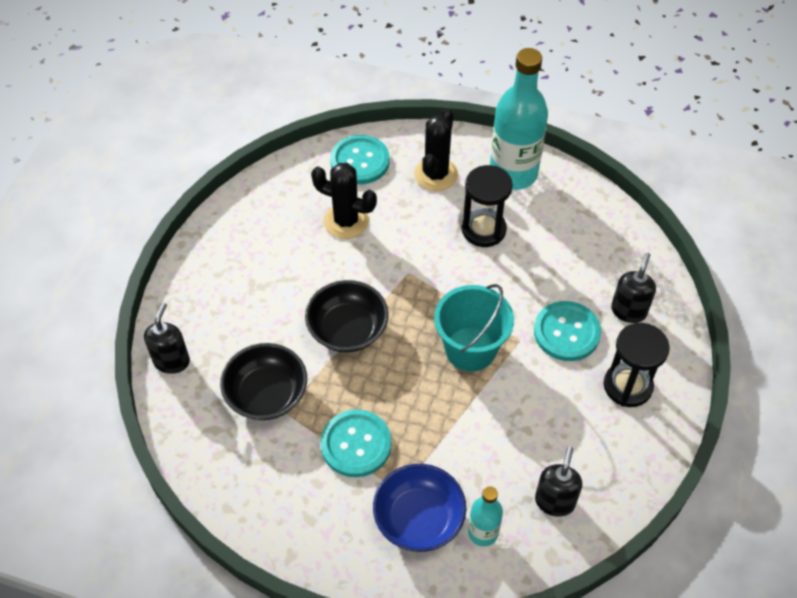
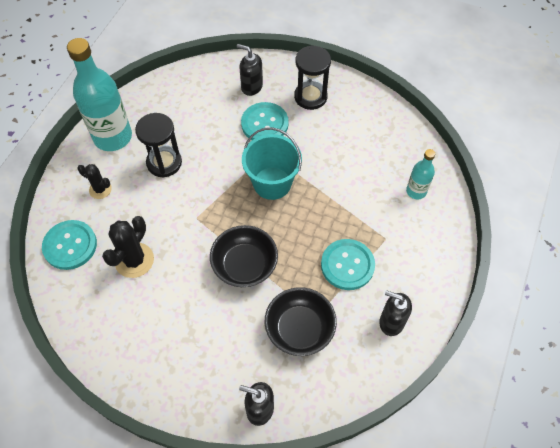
camera: 85 degrees left, 5 degrees up
blue bowl [373,464,466,552] -> none
black cactus [414,108,458,191] -> black cactus [77,164,112,199], size x0.61
black soap dispenser [535,446,582,517] -> black soap dispenser moved to [379,290,412,336]

